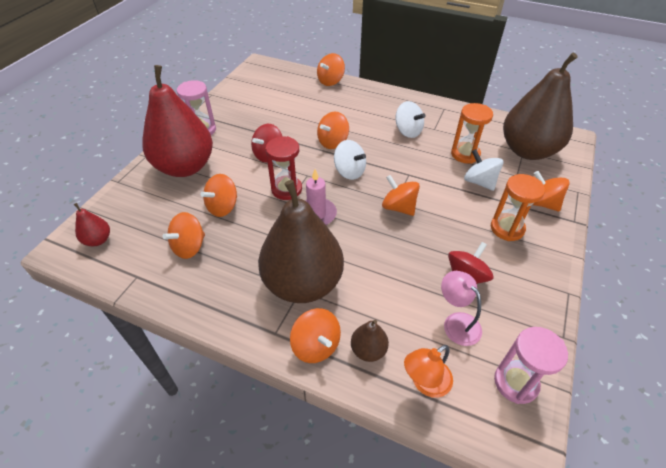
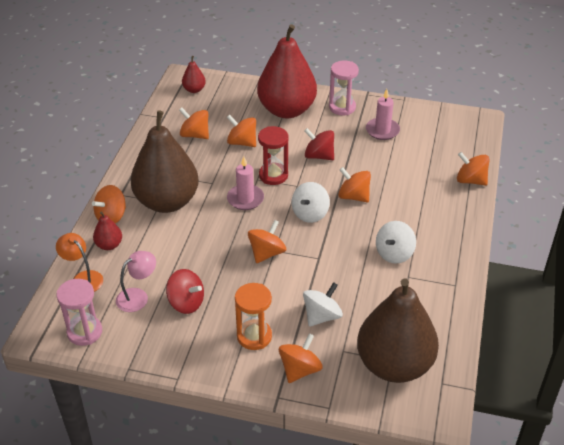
camera: 80 degrees right, 5 degrees down
brown pear [351,320,389,362] -> red pear [93,211,122,250]
orange hourglass [451,103,493,164] -> none
none -> pink candle [366,89,400,140]

